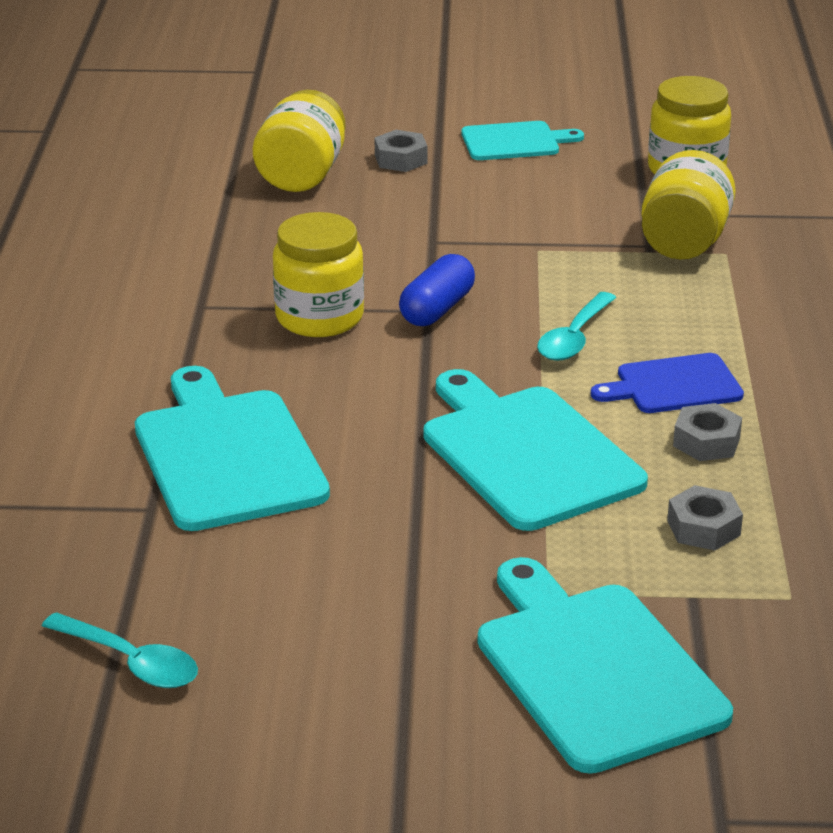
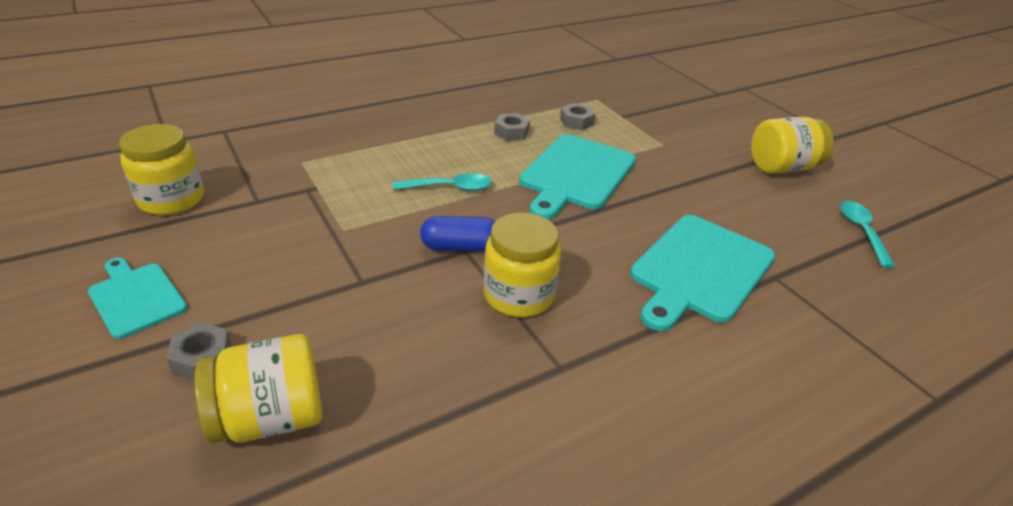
camera: 125 degrees left, 5 degrees up
turquoise cutting board [478,557,733,774] -> none
blue cutting board [591,353,744,413] -> none
yellow jar [642,150,736,259] -> yellow jar moved to [751,117,834,174]

